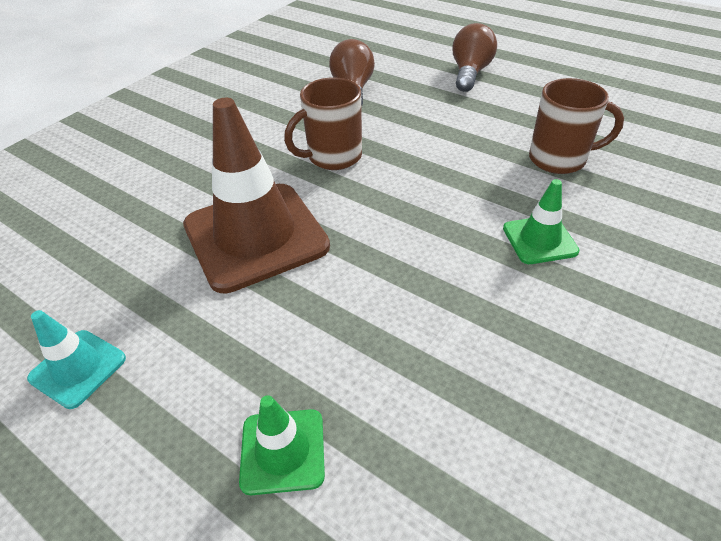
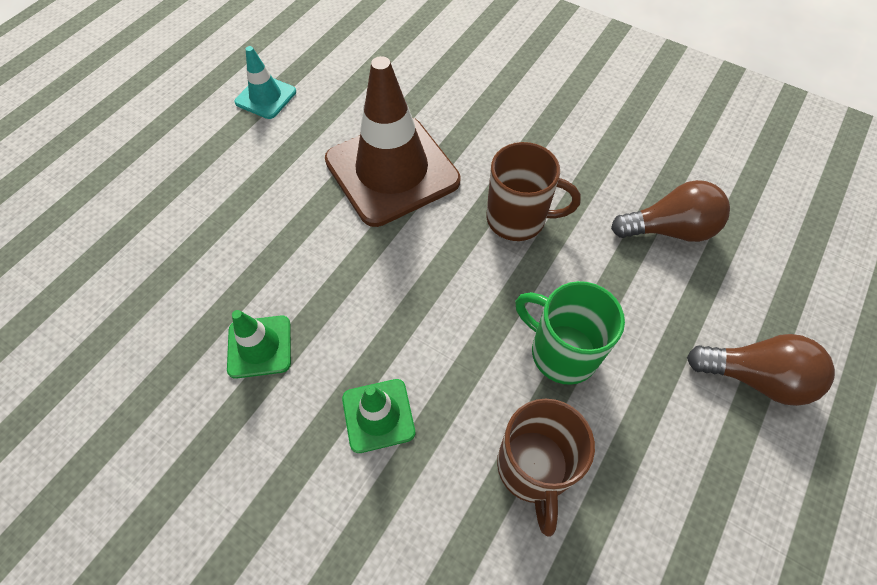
camera: 85 degrees right, 15 degrees up
green traffic cone [239,395,325,495] -> green traffic cone moved to [227,310,291,379]
brown mug [284,77,362,170] -> brown mug turned 135 degrees clockwise [486,142,581,241]
none -> green mug [515,281,625,385]

